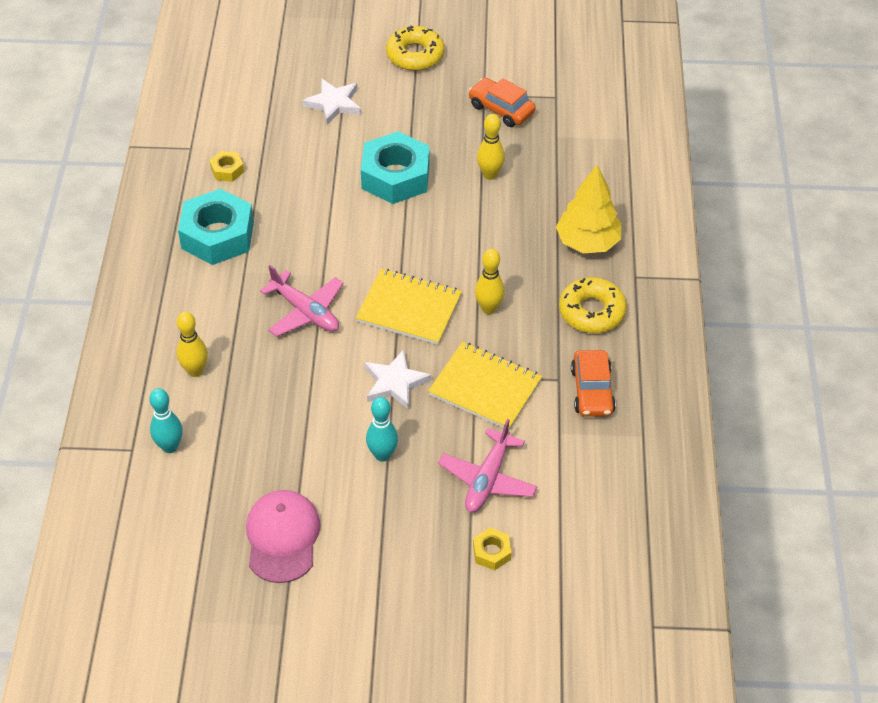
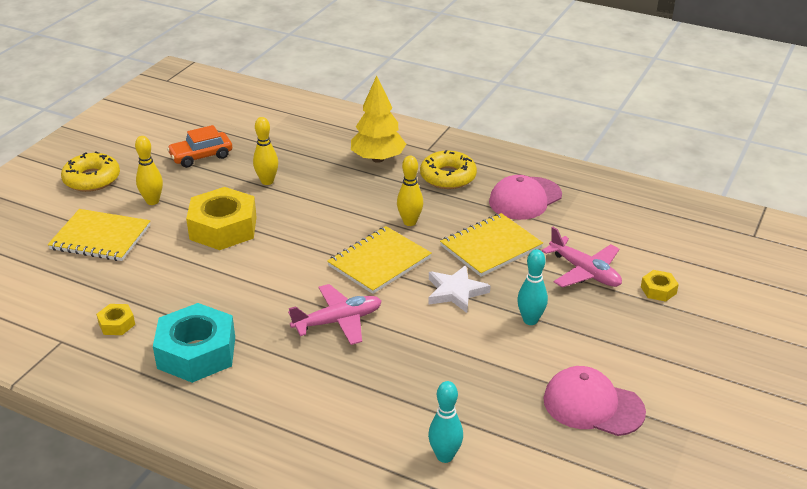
camera: 65 degrees left, 15 degrees down
yellow bowling pin [177,311,208,377] -> yellow bowling pin moved to [135,136,163,205]
white star [302,78,361,125] -> yellow notebook [48,209,150,261]
turquoise nut [361,131,430,204] -> yellow nut [186,187,257,250]
orange car [571,350,616,417] -> pink cap [489,175,562,220]

